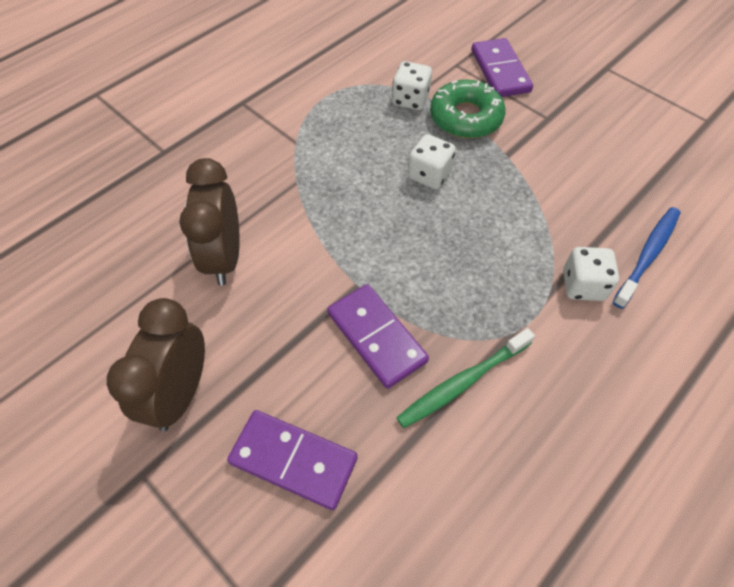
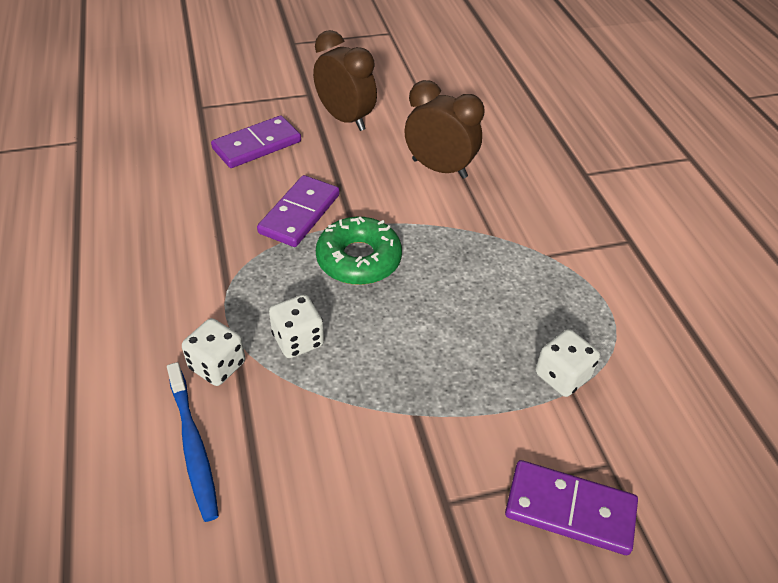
camera: 120 degrees right, 10 degrees down
purple domino [327,284,429,389] -> purple domino turned 60 degrees counterclockwise [257,175,340,247]
green toothbrush [396,328,535,428] -> none
white dice [408,134,456,189] -> white dice moved to [269,295,324,358]
green donut [430,80,506,139] -> green donut moved to [316,216,402,285]

